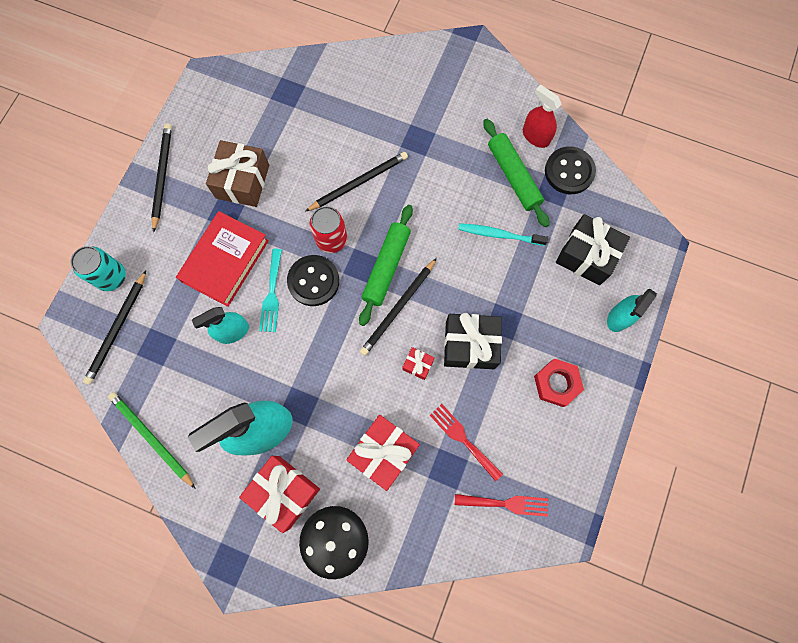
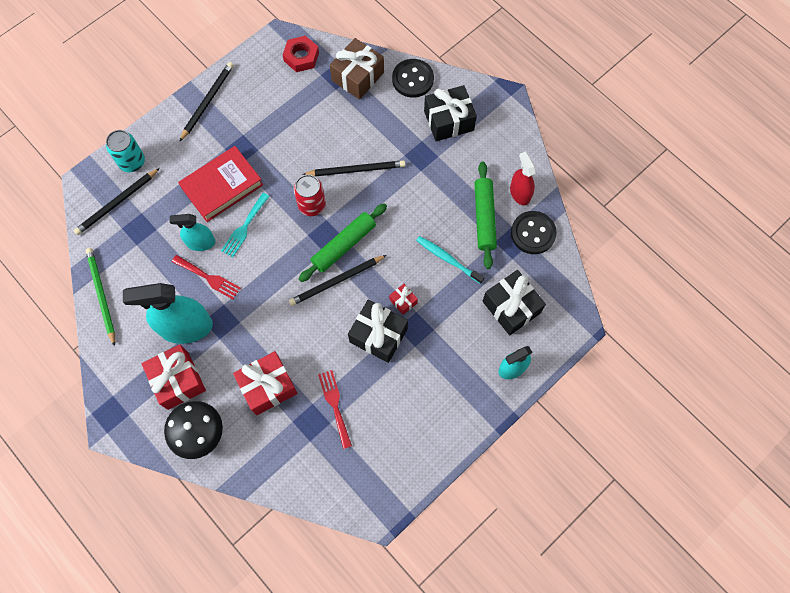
camera: 25 degrees right, 5 degrees down
brown gift [206,140,269,207] -> brown gift moved to [330,38,384,100]
black button [287,255,339,306] -> black button moved to [392,59,434,98]
red gift [402,347,435,380] -> red gift moved to [389,284,418,315]
red fork [455,494,548,517] -> red fork moved to [172,255,241,299]
red nut [534,358,584,407] -> red nut moved to [283,36,319,72]
none -> black gift [424,85,477,141]

